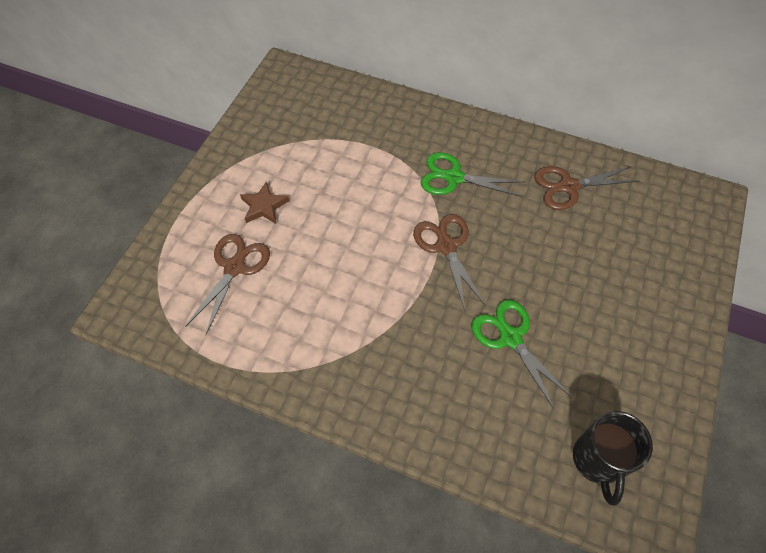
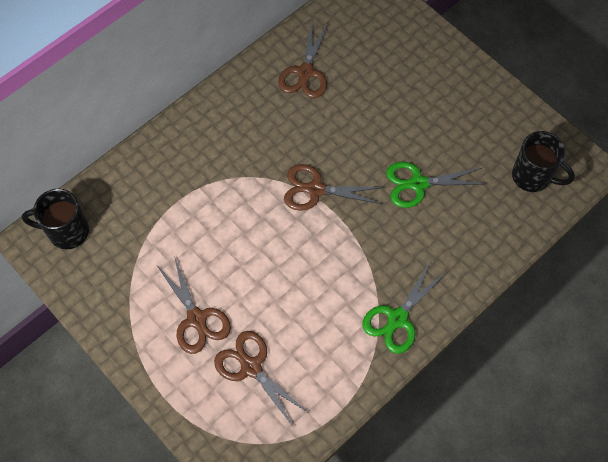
camera: 65 degrees left, 5 degrees up
brown star [240,181,289,224] -> brown scissors [157,256,231,354]
green scissors [421,152,525,197] -> green scissors moved to [362,261,448,354]
none -> black mug [22,189,89,249]

